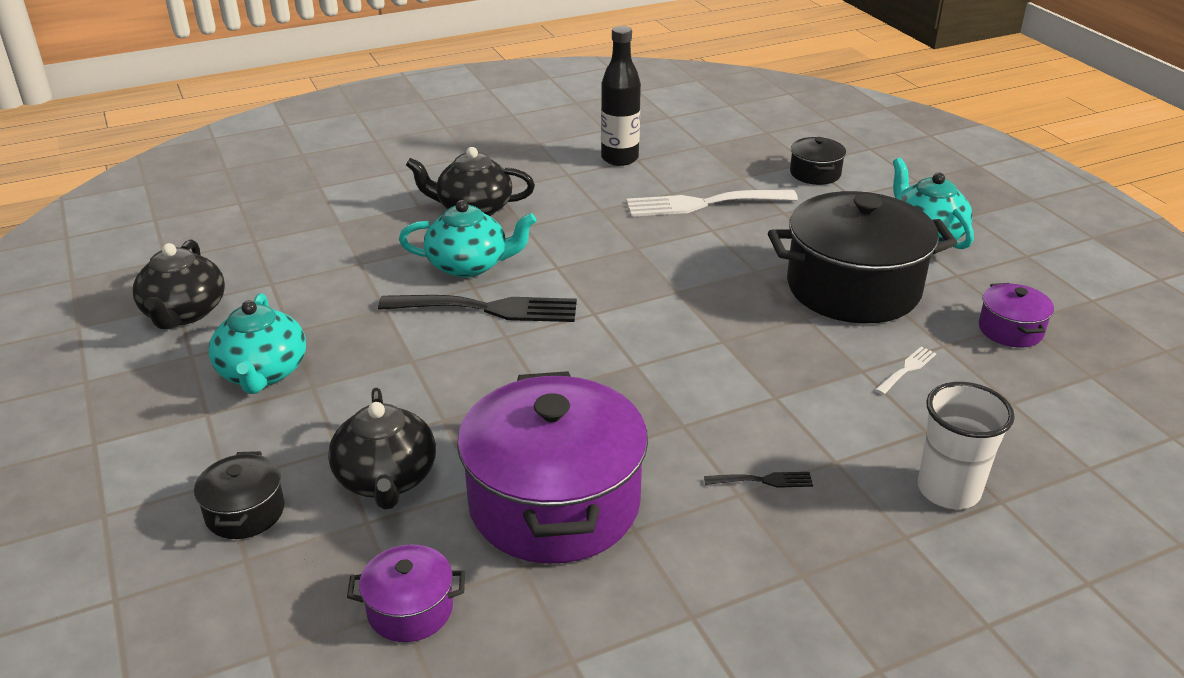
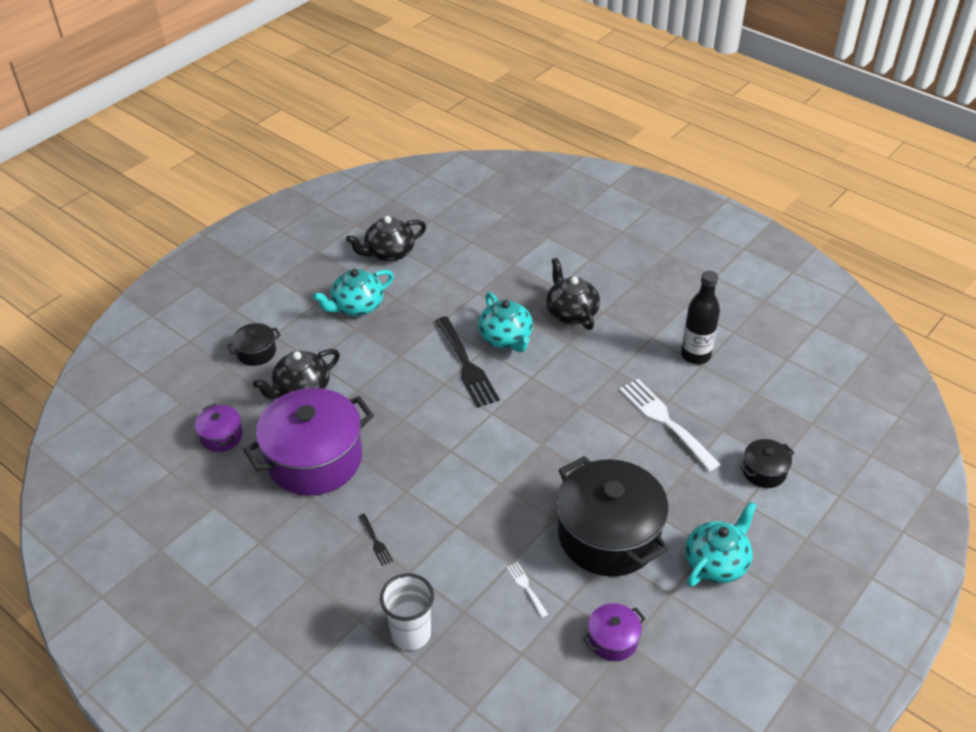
camera: 65 degrees right, 10 degrees up
white fork [875,346,936,395] -> white fork turned 135 degrees counterclockwise [507,562,548,618]

